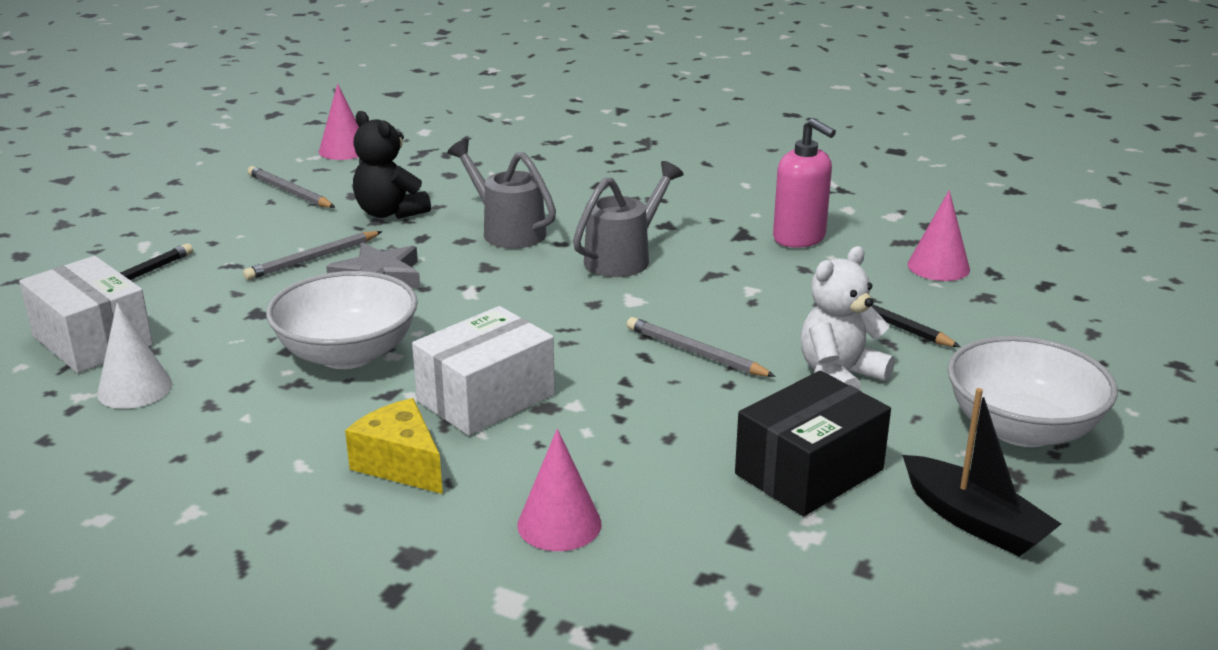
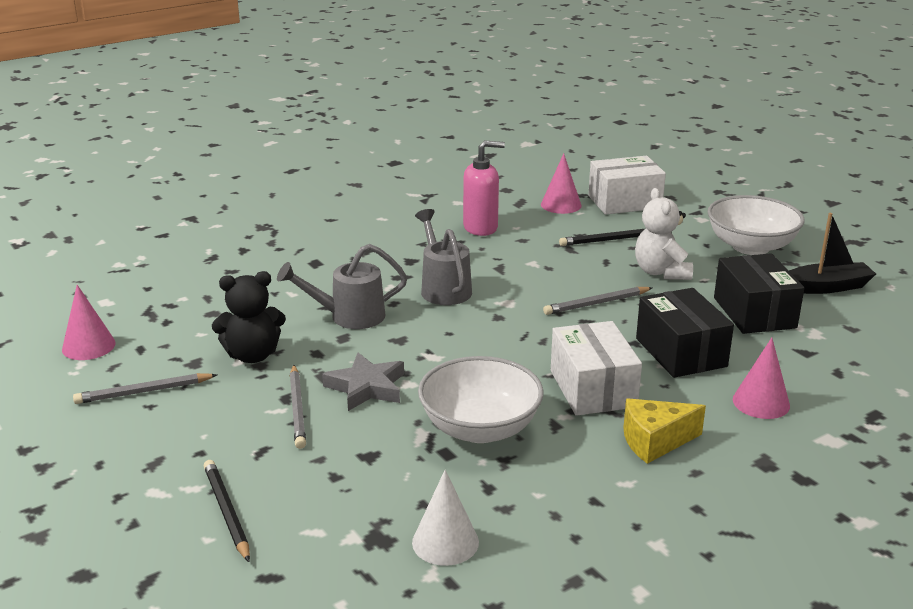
camera: 60 degrees left, 0 degrees up
white box [19,256,153,373] -> white box moved to [588,156,666,215]
none -> black box [636,288,734,378]

